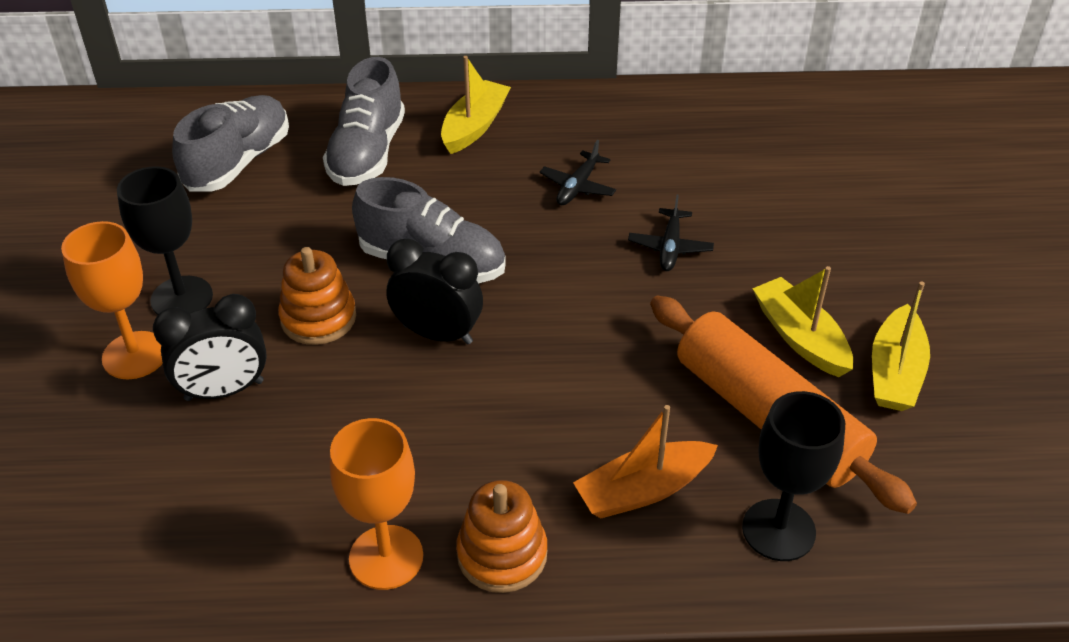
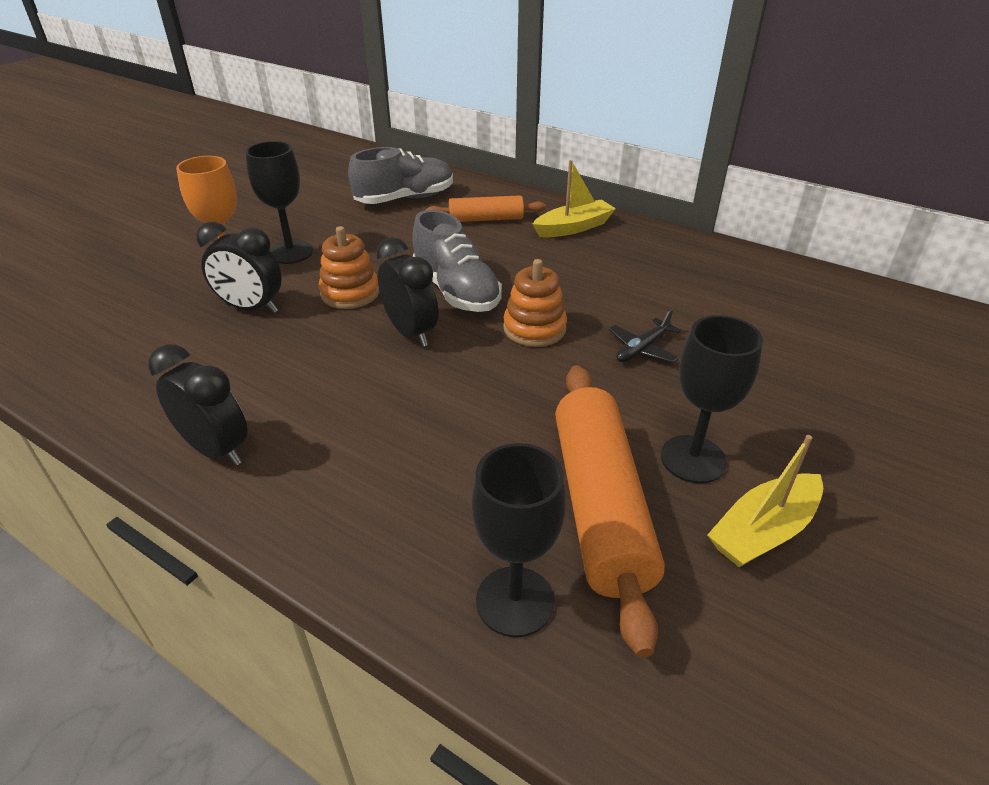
camera: 35 degrees right, 5 degrees down
grey shoe [323,57,405,186] -> orange rolling pin [426,195,546,222]
orange goblet [330,418,423,590] -> black clock [148,344,248,466]
orange stacking toy [456,480,547,593] -> orange stacking toy moved to [503,259,567,347]
black plane [540,140,616,205] -> none
orange boat [573,405,718,518] -> none
yellow boat [752,266,853,377] -> black goblet [661,315,763,484]

